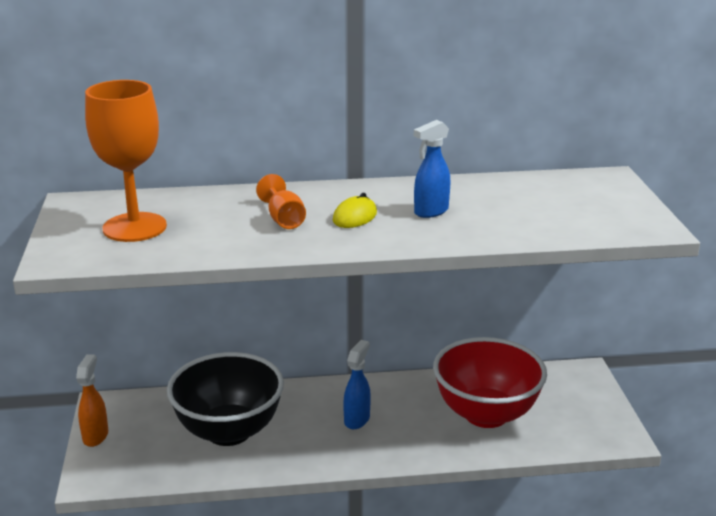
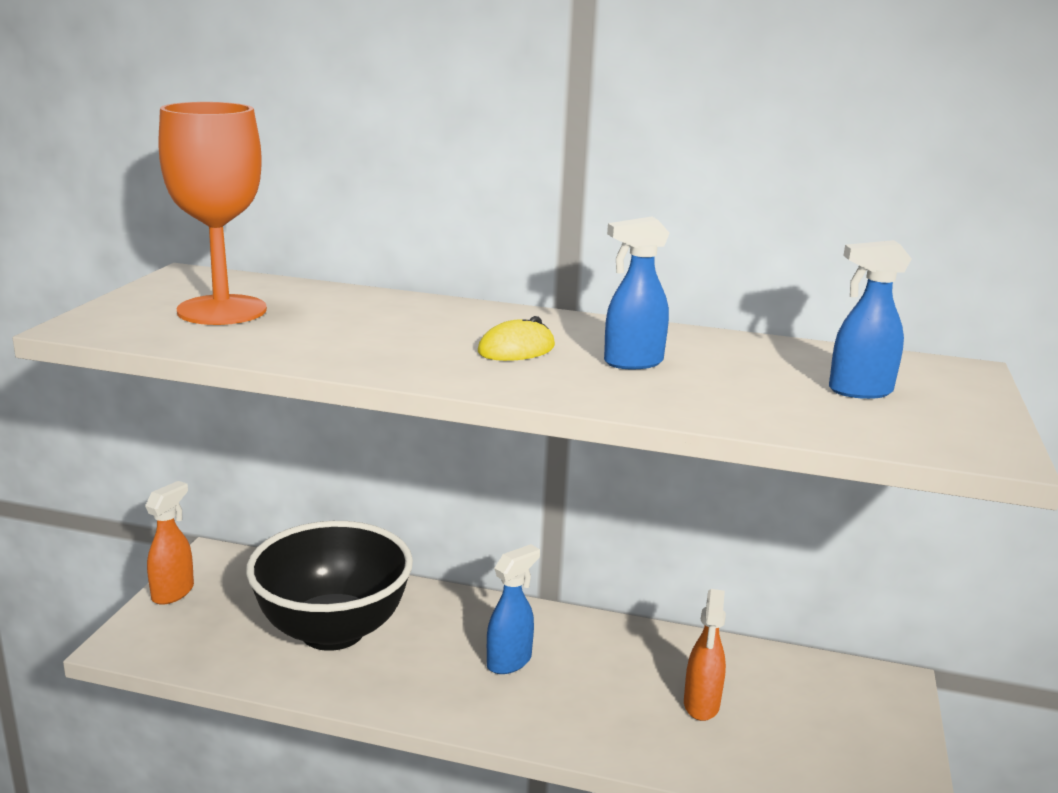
camera: 20 degrees right, 5 degrees down
orange goblet [256,174,306,229] -> none
red bowl [433,337,547,428] -> orange spray bottle [684,589,726,721]
none -> blue spray bottle [829,240,912,399]

